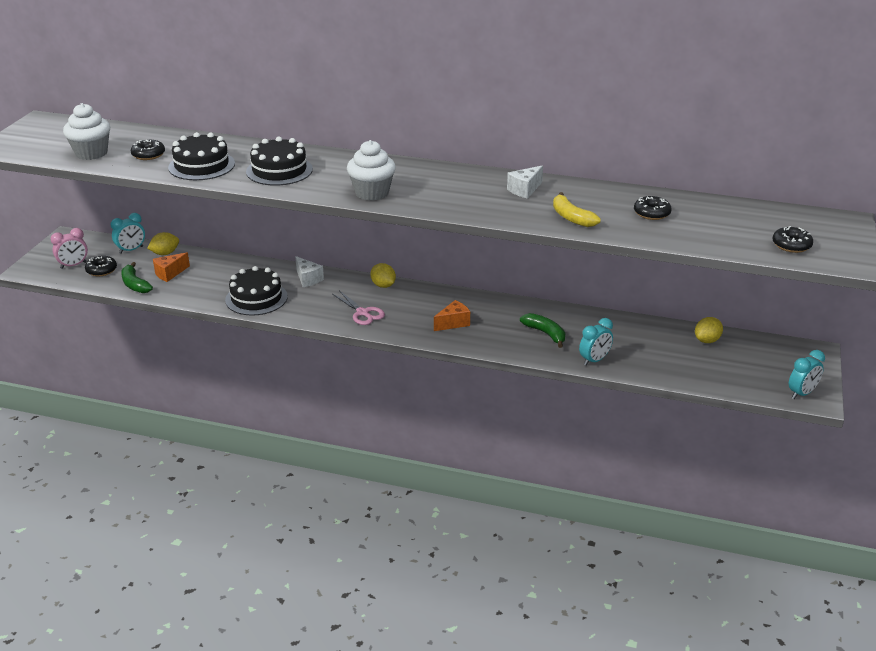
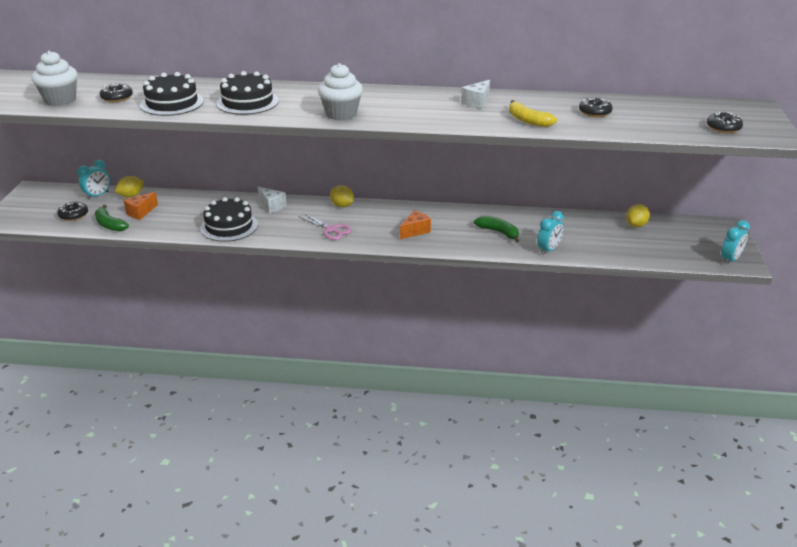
camera: 10 degrees left, 0 degrees up
pink clock [50,228,88,269] -> none

